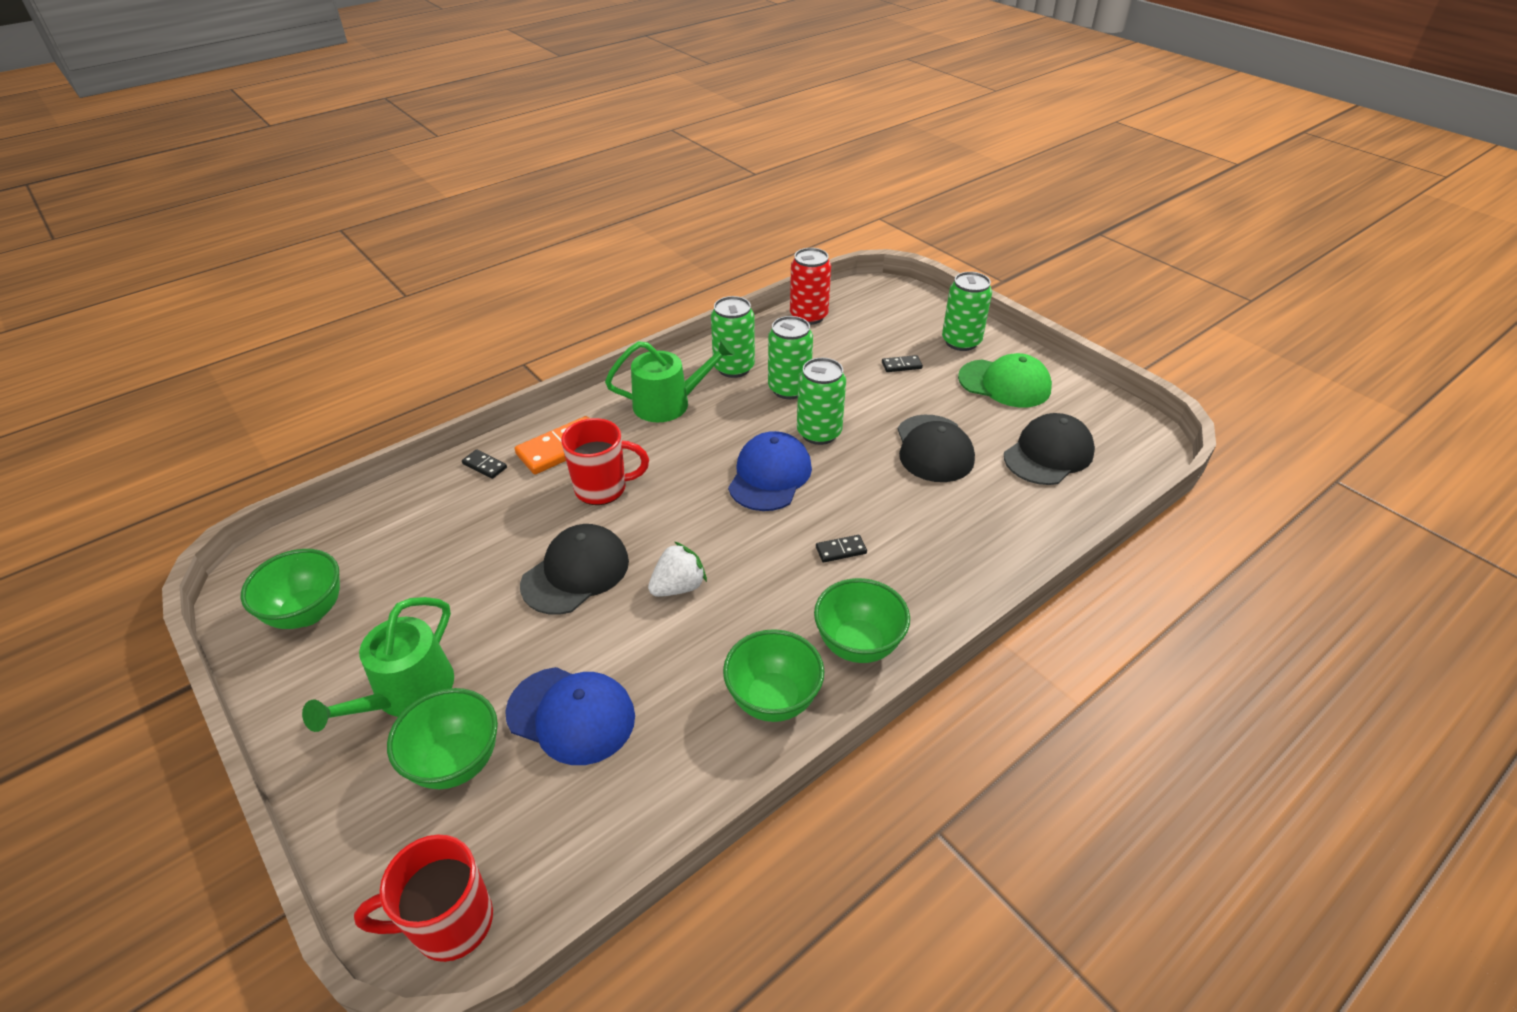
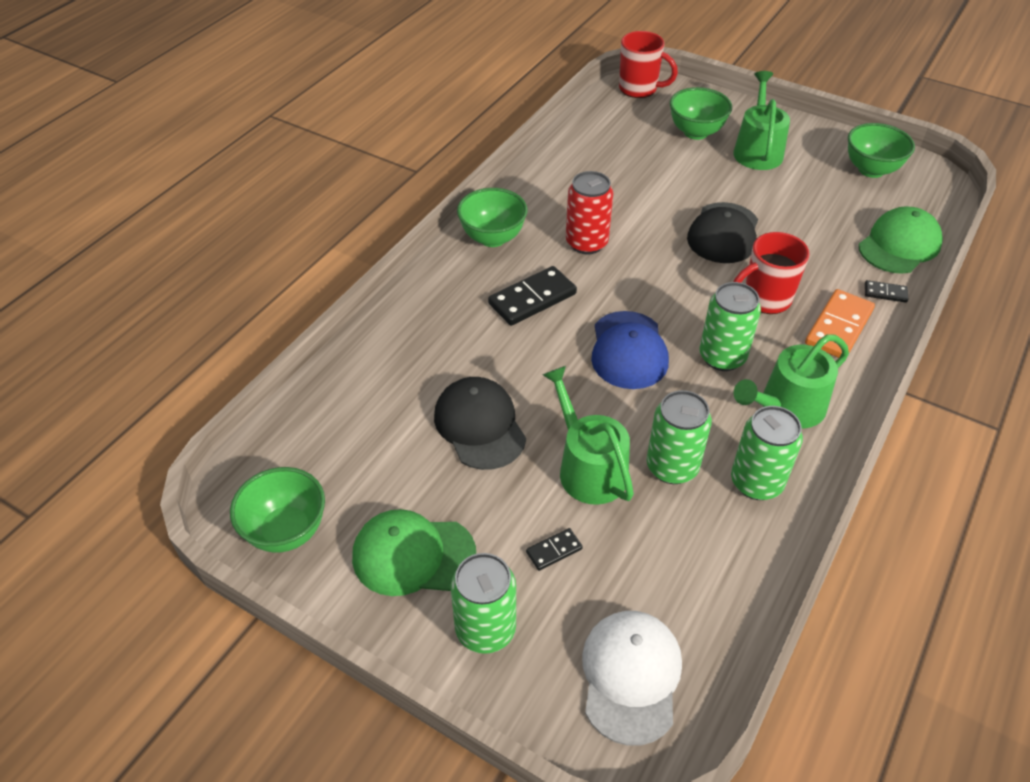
camera: 160 degrees right, 5 degrees up
red mug [354,835,493,962] -> red mug turned 60 degrees clockwise [619,31,678,98]
blue cap [505,667,635,765] -> none
white strawberry [648,541,707,597] -> none
green bowl [723,629,824,722] -> green bowl moved to [230,467,325,553]
red can [790,248,831,325] -> red can moved to [566,171,613,254]
green can [797,358,846,445] -> green can moved to [699,282,761,371]
black domino [816,535,867,563] -> black domino [488,266,577,326], size x1.99
black cap [1004,413,1095,485] -> none
none -> green watering can [543,366,634,505]
none -> white cap [582,611,682,746]
none -> green cap [858,206,943,274]

